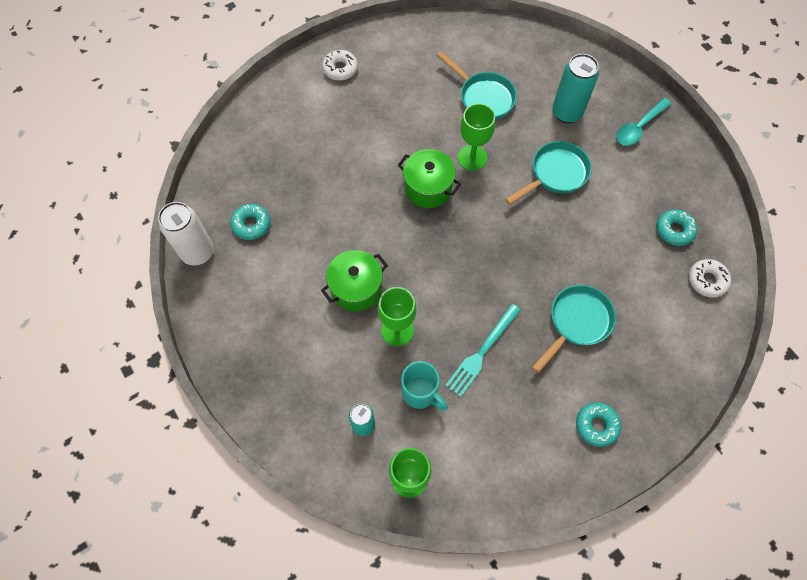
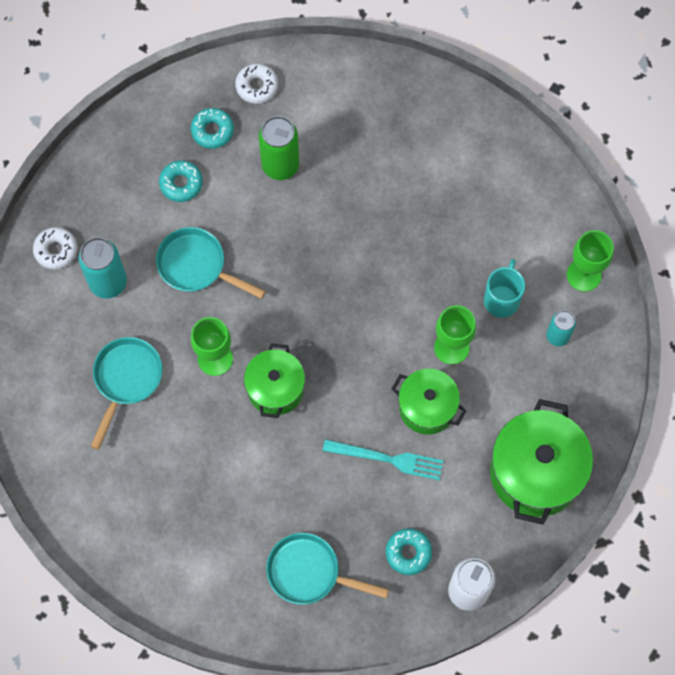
camera: 115 degrees left, 5 degrees up
white donut [322,50,358,81] -> white donut moved to [33,227,77,270]
turquoise fork [445,304,521,397] -> turquoise fork moved to [323,439,443,480]
turquoise pan [532,285,616,373] -> turquoise pan moved to [266,533,389,605]
turquoise donut [576,402,621,447] -> turquoise donut moved to [159,161,203,202]
turquoise spoon [616,98,671,146] -> none
none -> green can [259,116,299,180]
none -> green pot [490,399,593,525]

